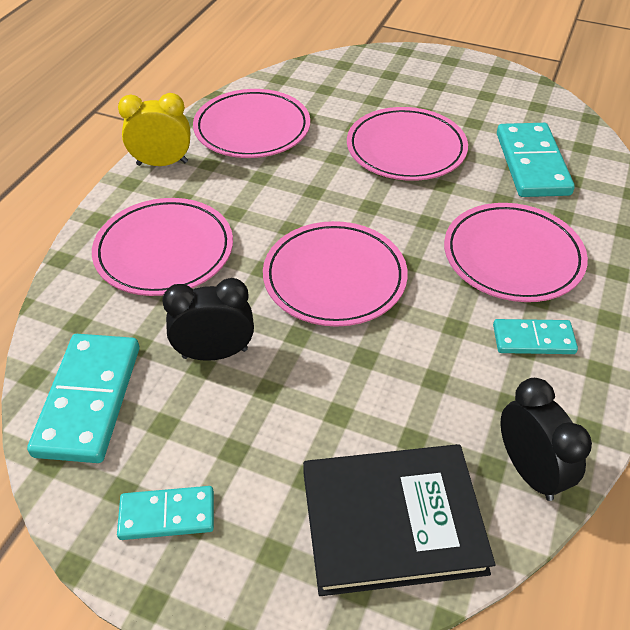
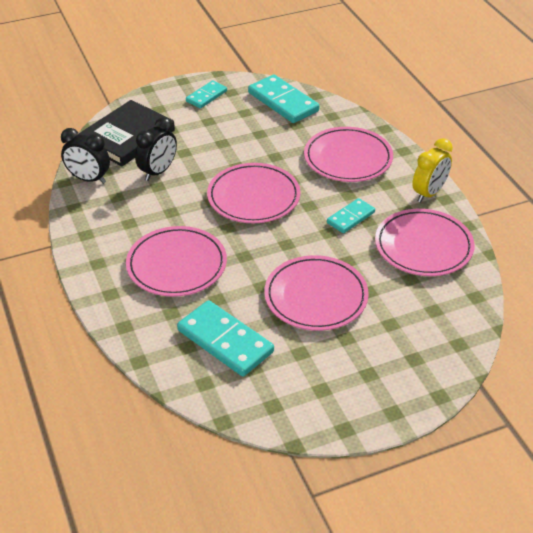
camera: 135 degrees right, 5 degrees down
black clock [162,278,254,361] -> black clock moved to [135,117,177,181]
turquoise domino [493,319,578,354] -> turquoise domino moved to [327,198,375,233]

